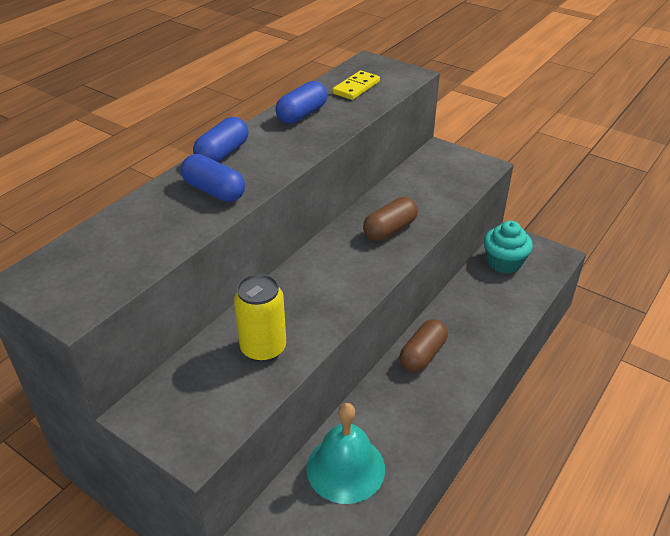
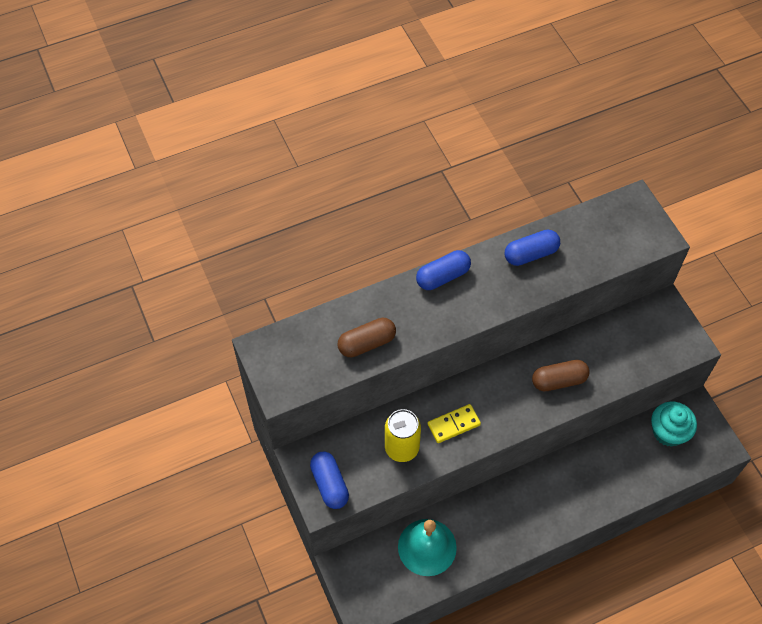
camera: 30 degrees right, 20 degrees up
blue capsule [181,154,245,202] -> blue capsule moved to [310,452,349,509]
yellow domino [332,71,380,100] -> yellow domino moved to [428,404,481,443]
brown capsule [400,319,448,372] -> brown capsule moved to [338,318,396,357]

